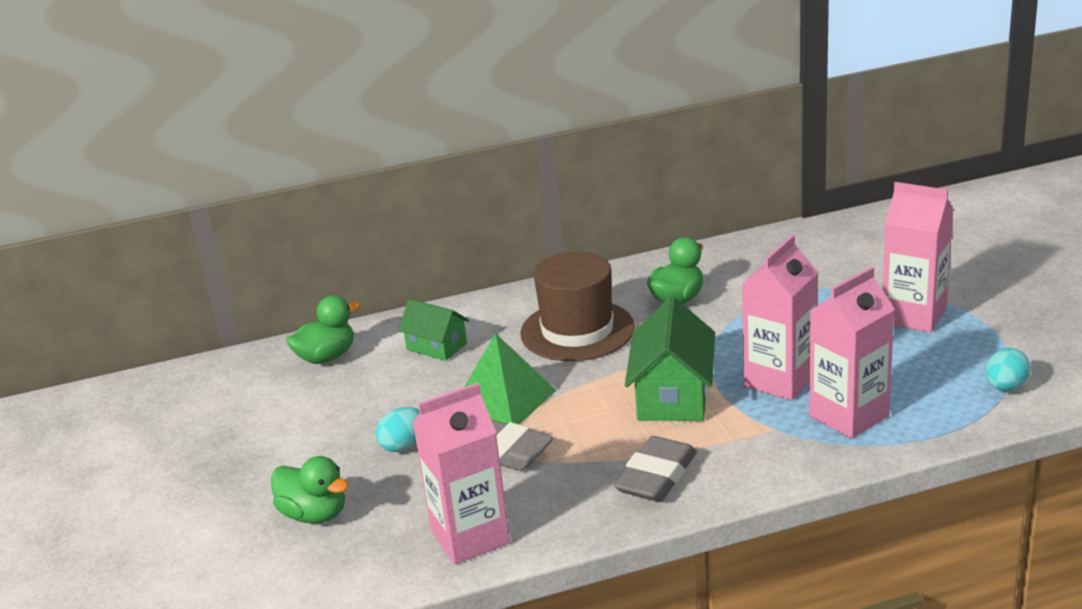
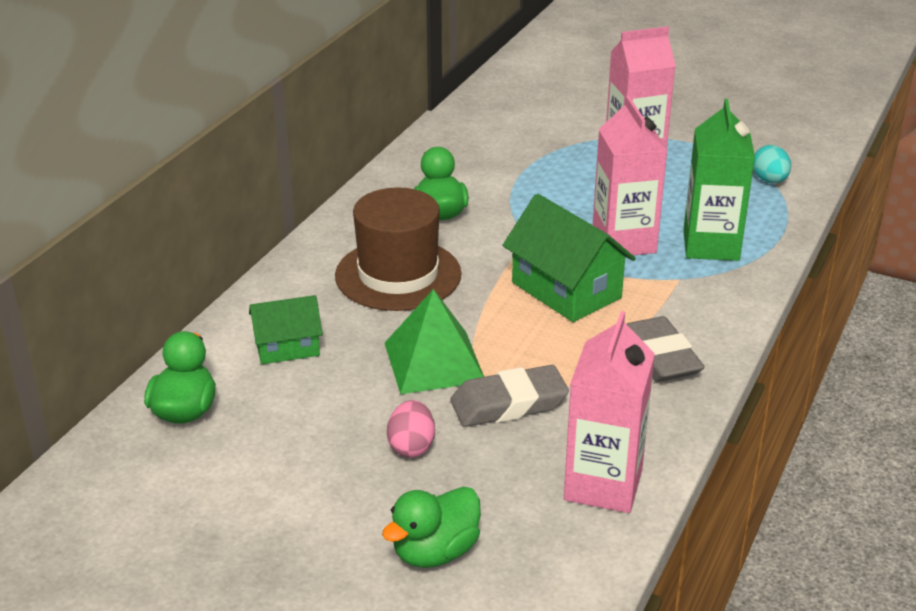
camera: 50 degrees left, 5 degrees up
green duck [271,456,349,524] -> green duck turned 150 degrees clockwise [382,487,481,568]
turquoise egg [375,407,420,452] -> pink egg [387,400,435,458]
pink carton [809,266,895,439] -> green carton [683,99,755,261]

